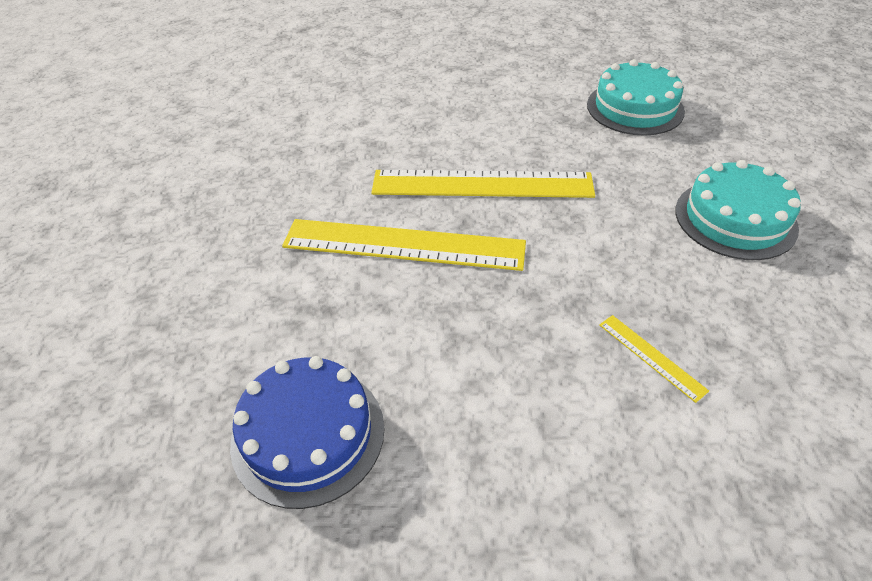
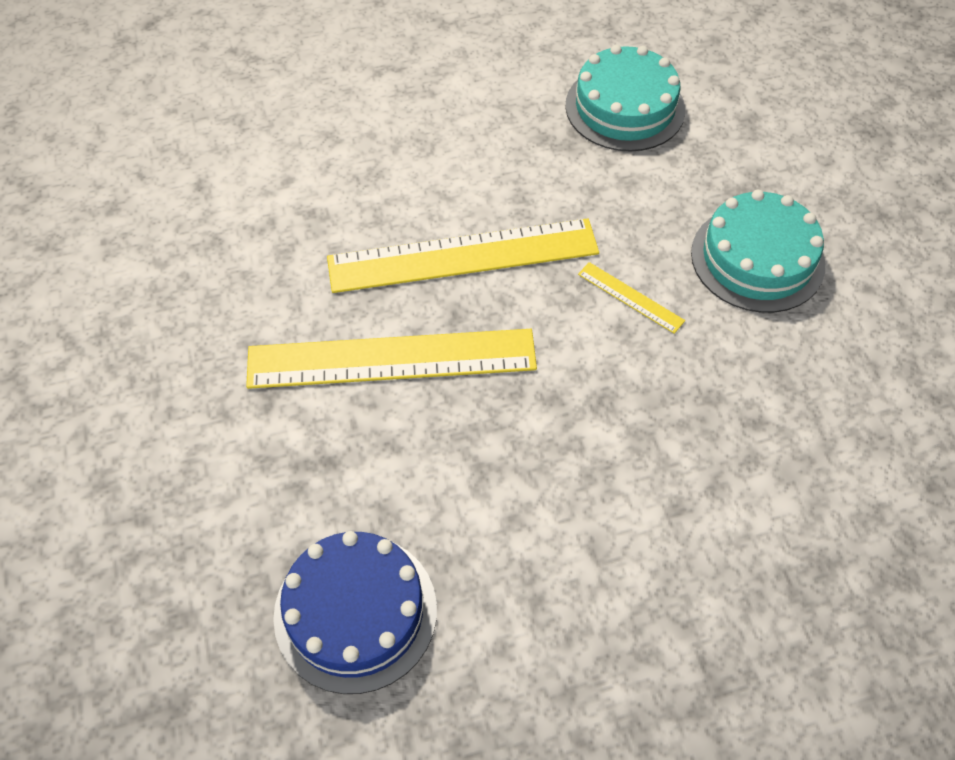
camera: 15 degrees left, 10 degrees up
yellow ruler [599,315,709,403] -> yellow ruler moved to [578,262,685,334]

